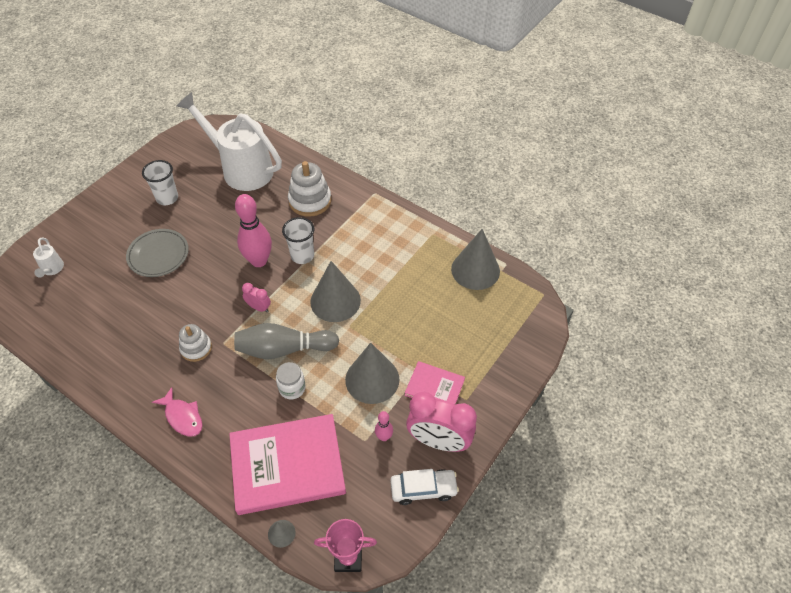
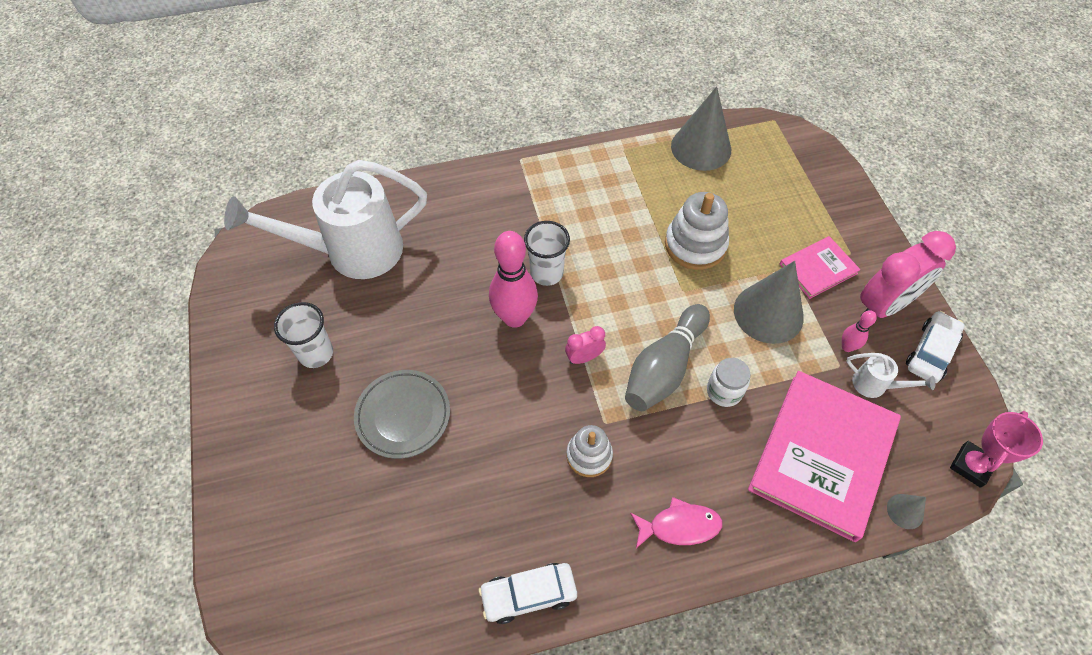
camera: 50 degrees left, 5 degrees up
white watering can [33,237,64,278] -> white watering can moved to [846,353,935,398]
white stacking toy [288,161,331,217] -> white stacking toy moved to [665,192,729,270]
grey cone [310,261,361,322] -> none
none -> white car [479,563,577,624]

